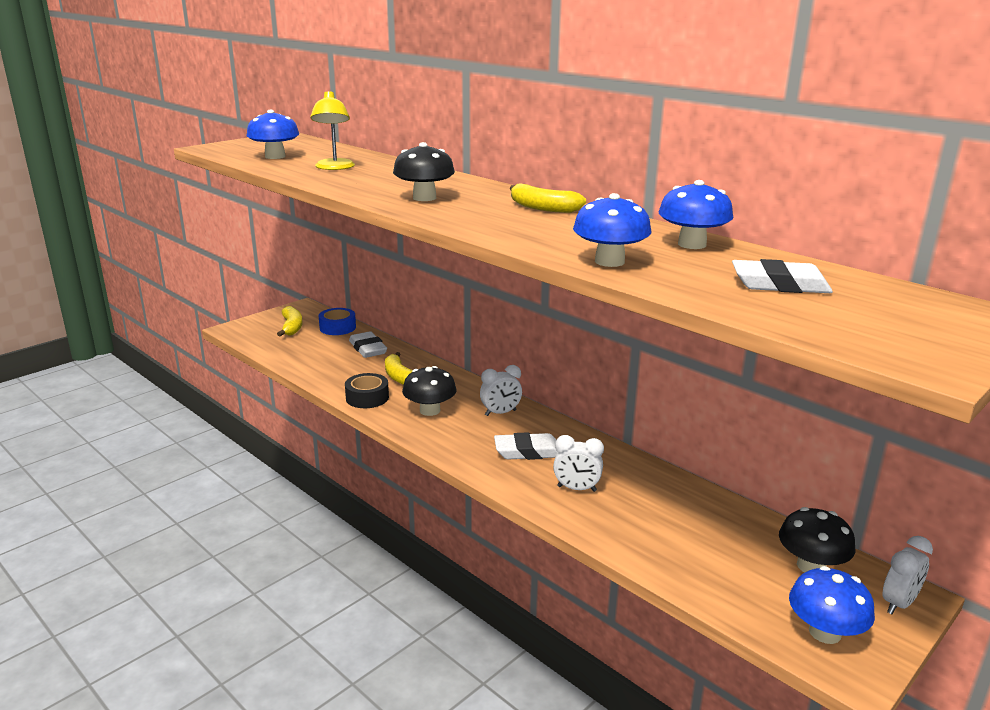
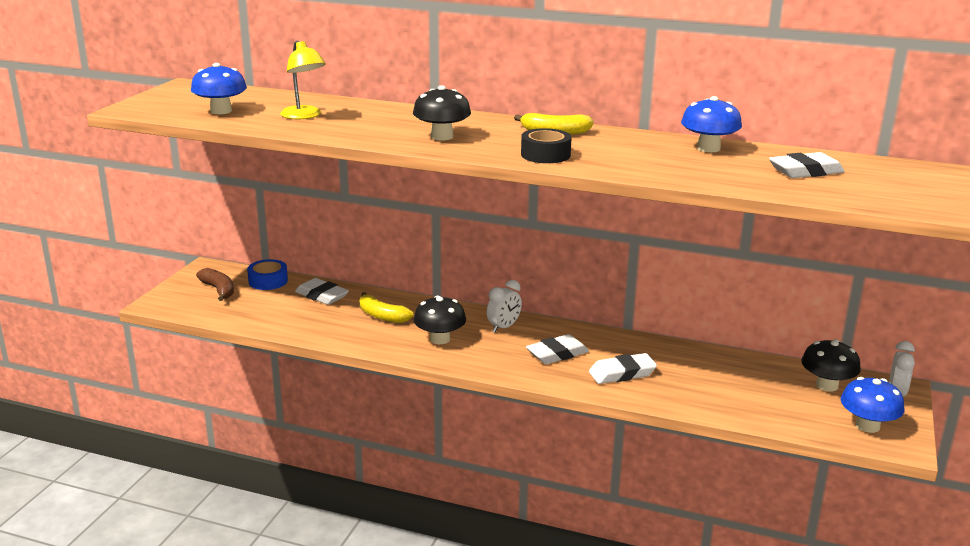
camera: 25 degrees left, 0 degrees up
yellow banana [277,306,303,336] -> brown banana [196,268,234,301]
black tape [345,373,389,408] -> black tape moved to [521,128,572,163]
white clock [553,435,604,492] -> white eraser [589,353,657,384]
blue mushroom [573,193,652,267] -> none

